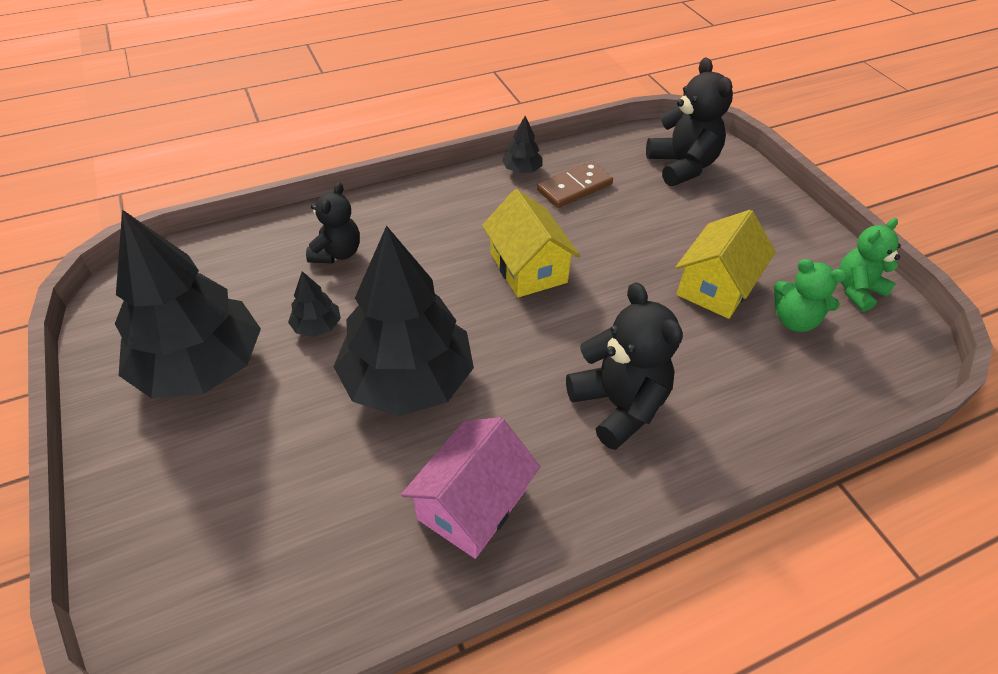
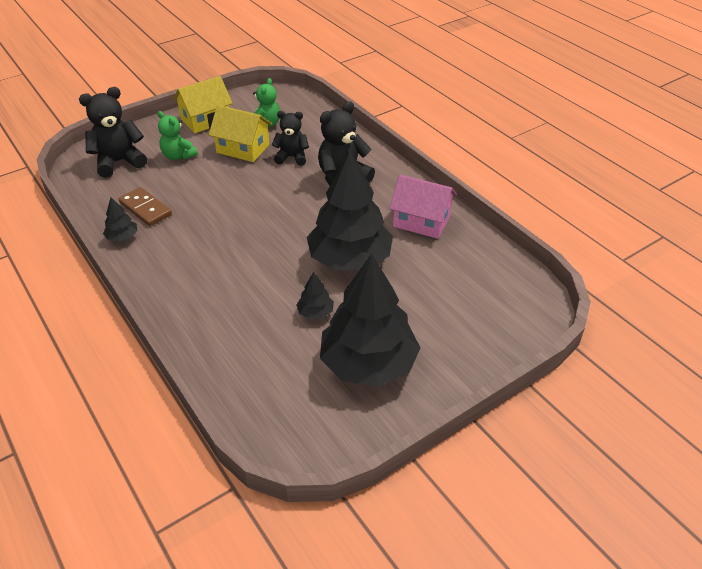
camera: 100 degrees left, 5 degrees down
black teddy bear [306,182,360,263] -> black teddy bear moved to [272,111,309,166]
yellow house [482,189,580,298] -> yellow house moved to [173,76,233,133]
green teddy bear [839,218,901,312] -> green teddy bear moved to [158,111,198,160]

